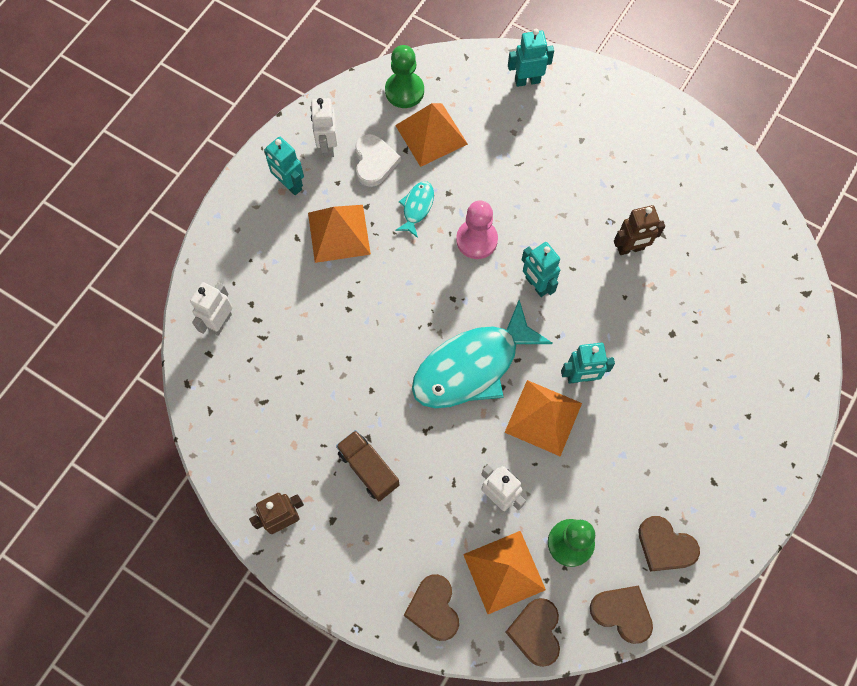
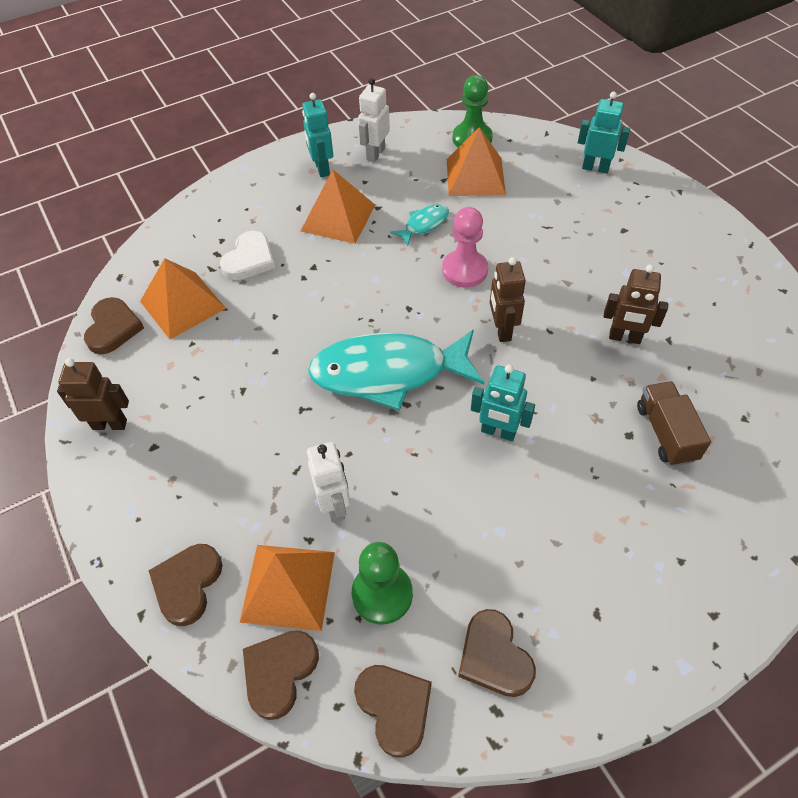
camera: 30 degrees right, 15 degrees down
white robot [190,282,233,336] -> none
brown truck [336,430,400,502] -> brown truck moved to [637,381,711,466]
white heart [355,134,401,187] -> white heart moved to [220,231,275,280]
orange pyramid [504,380,582,457] -> orange pyramid moved to [140,258,226,339]
turquoise robot [522,242,560,297] -> brown robot [490,257,526,342]
none -> brown heart [84,297,144,355]

